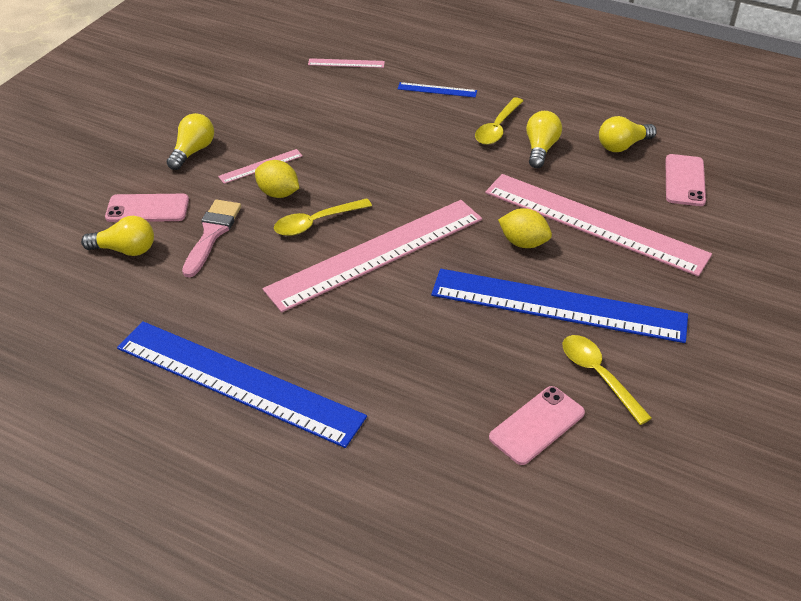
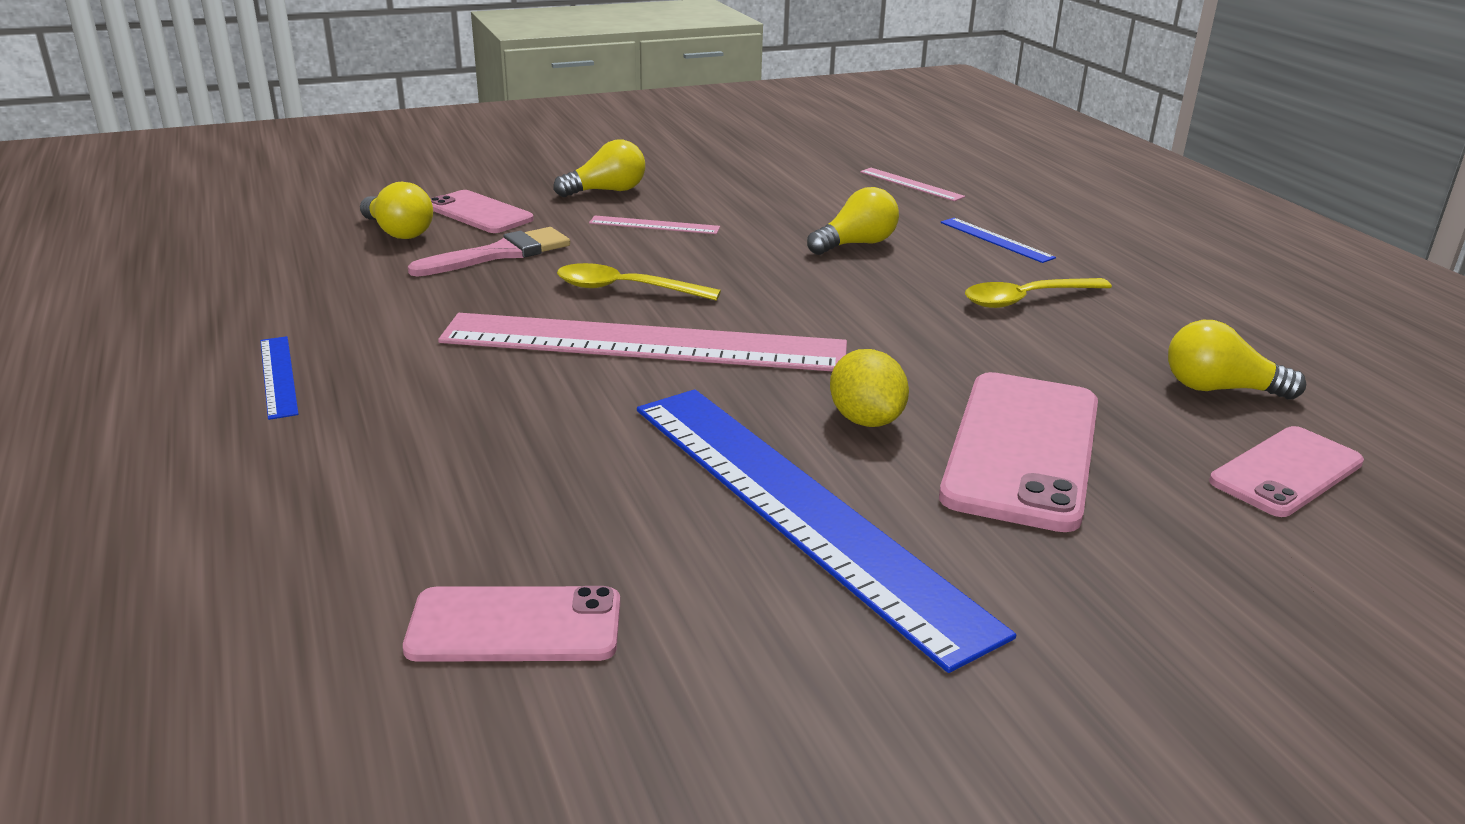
camera: 40 degrees right, 15 degrees down
blue ruler [117,321,367,448] -> blue ruler [260,336,299,420], size x0.40
yellow lemon [255,160,299,198] -> none
pink ruler [485,174,712,276] -> pink phone [939,372,1098,532]
yellow light bulb [526,111,562,168] -> yellow light bulb moved to [807,187,899,255]
yellow spoon [563,335,652,425] -> none

